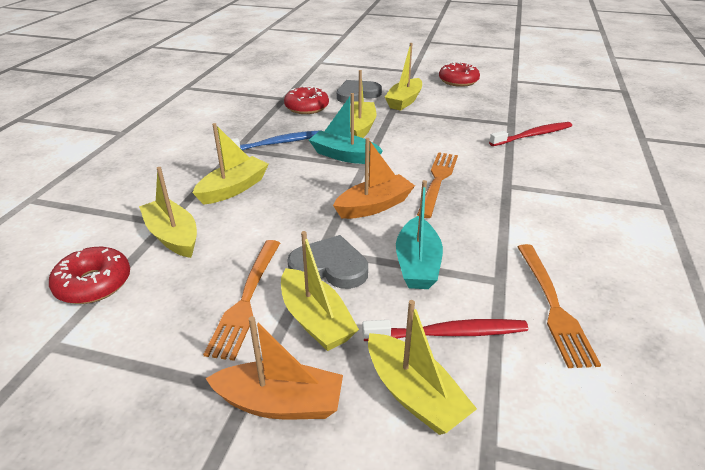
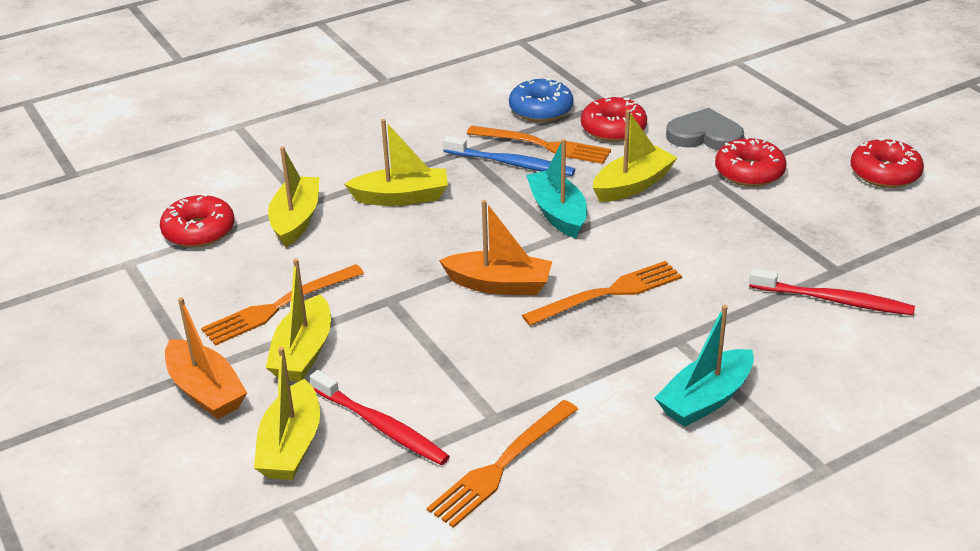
camera: 45 degrees right, 0 degrees up
grey heart [287,235,368,289] -> none
yellow boat [385,43,422,111] -> red donut [715,136,787,187]
turquoise boat [396,180,443,289] -> turquoise boat moved to [654,305,754,427]
none -> orange fork [467,126,611,164]
none -> blue donut [509,78,573,122]

